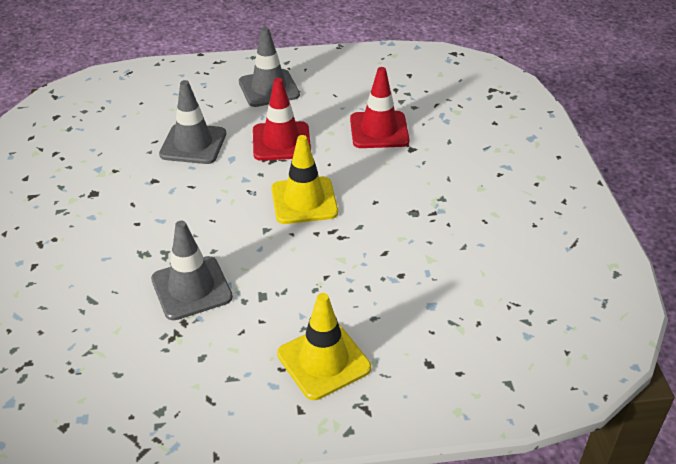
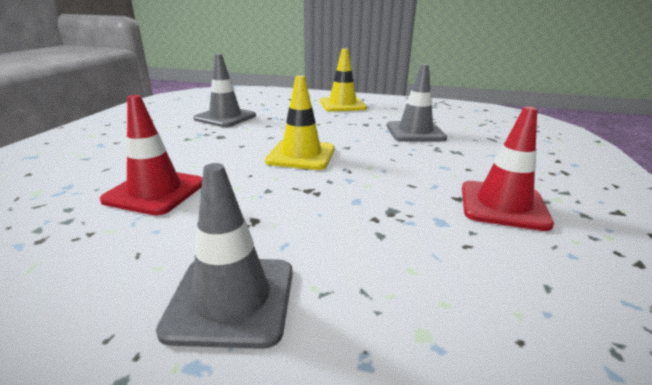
camera: 160 degrees left, 15 degrees down
grey traffic cone [159,80,226,164] -> grey traffic cone moved to [193,54,256,127]
red traffic cone [253,78,311,161] -> red traffic cone moved to [462,106,554,231]

